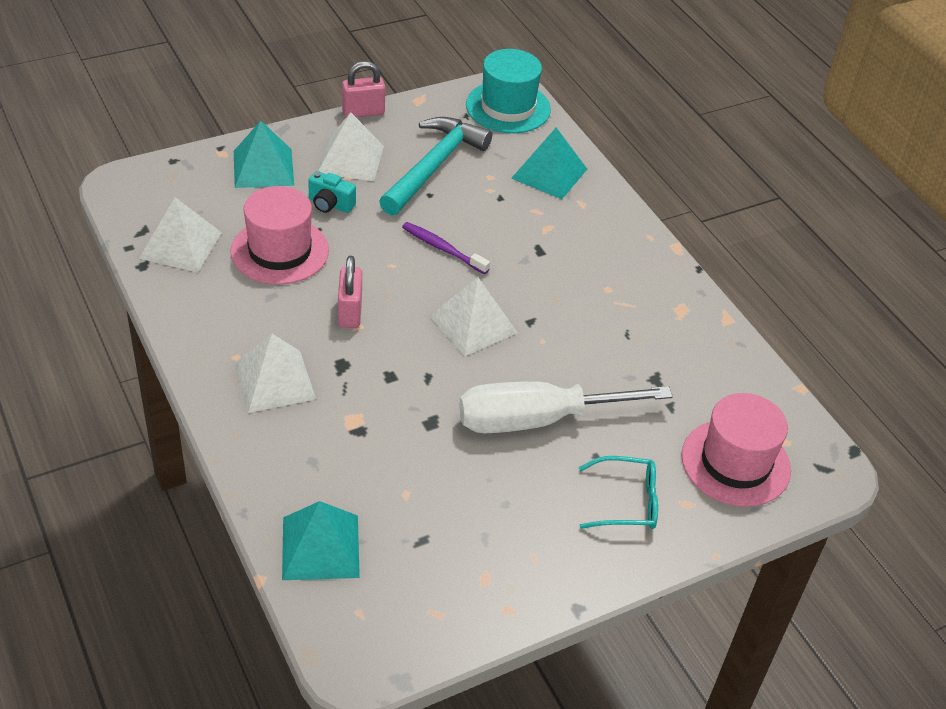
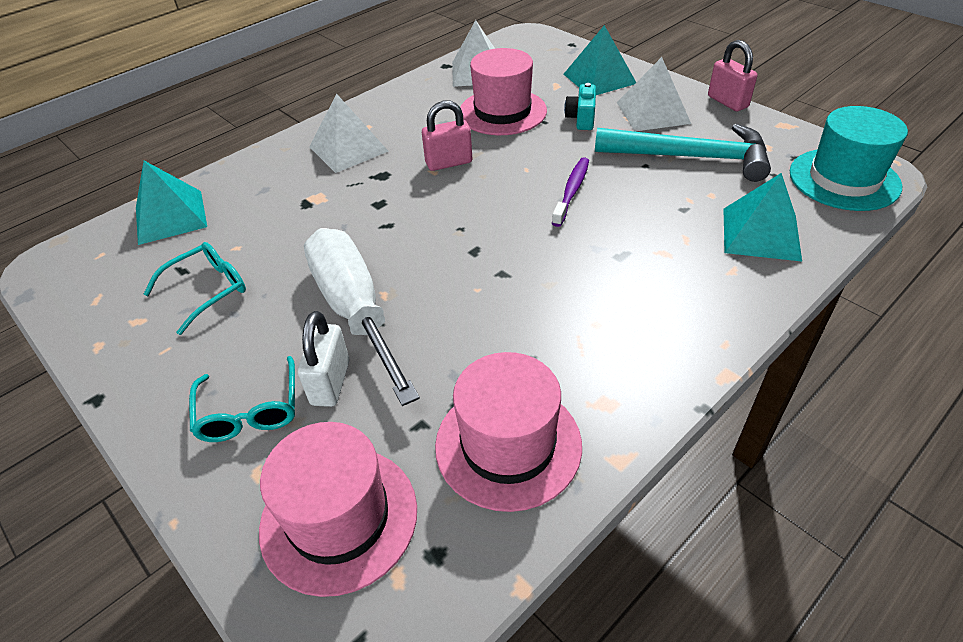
camera: 80 degrees right, 0 degrees up
white pyramid [429,277,518,357] -> none
none -> turquoise glasses [144,242,246,335]
none -> white padlock [298,311,349,407]
none -> pink hat [435,352,582,512]

